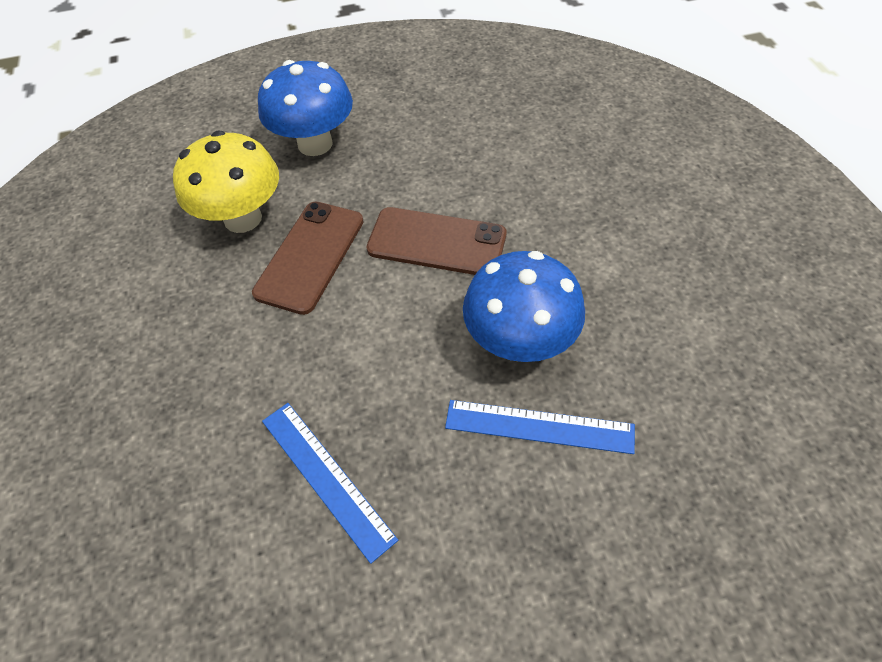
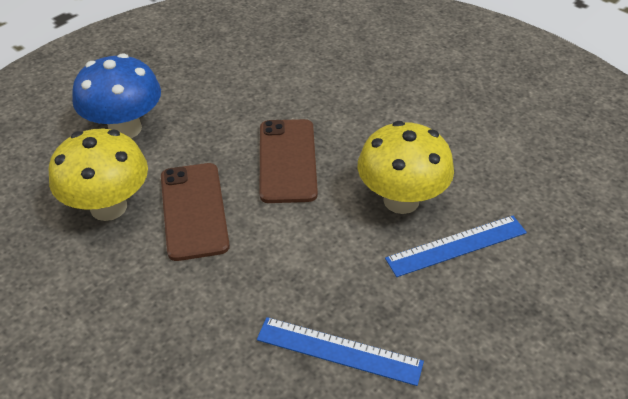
camera: 35 degrees left, 10 degrees down
brown phone [366,207,506,275] -> brown phone turned 75 degrees counterclockwise [260,119,318,203]
blue mushroom [463,251,585,362] -> yellow mushroom [358,121,454,214]

